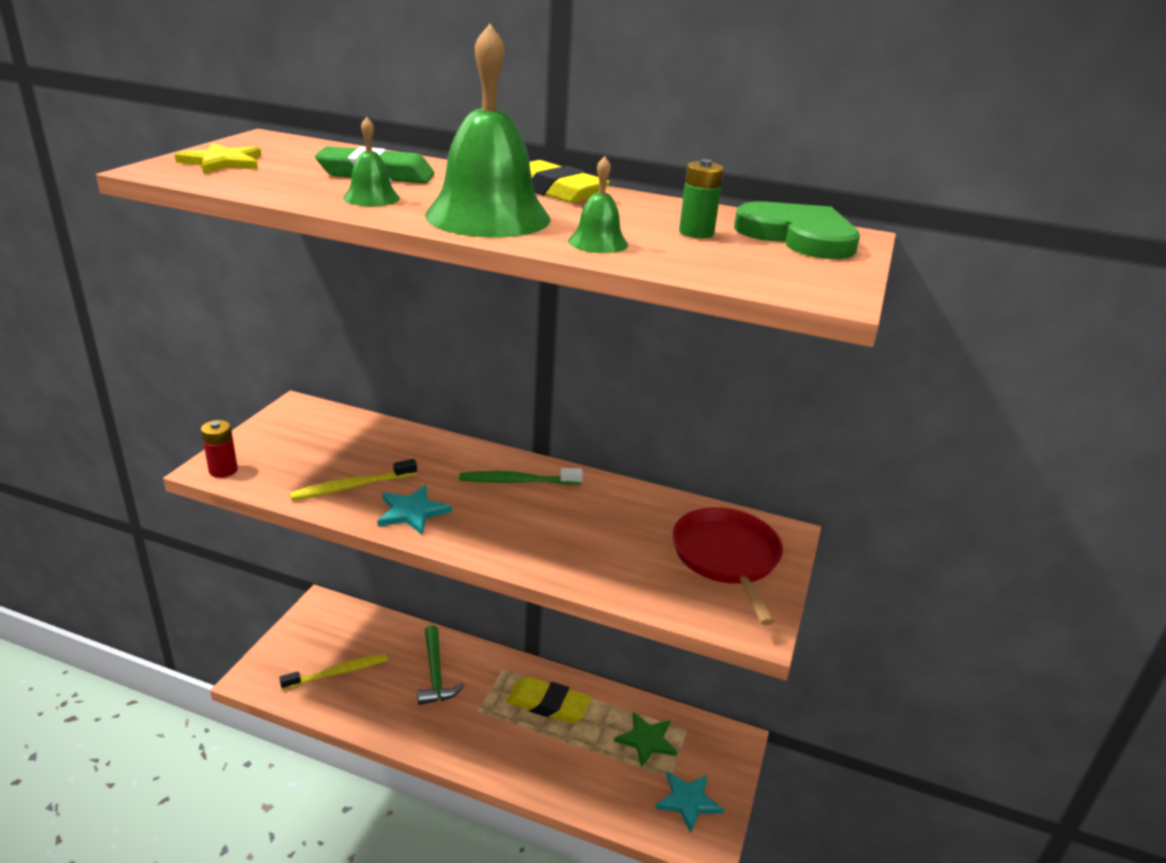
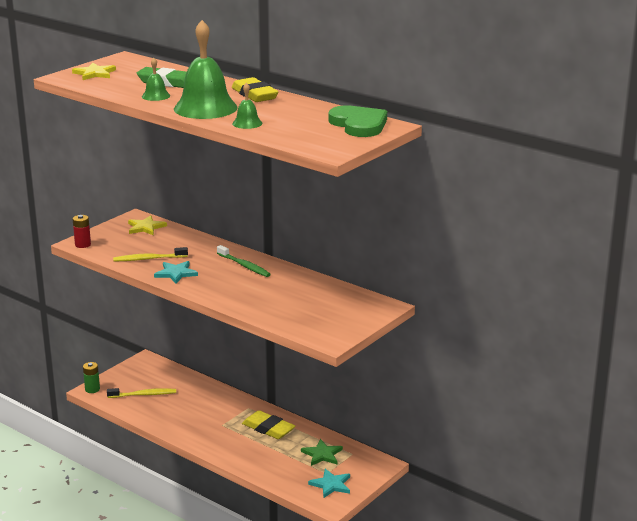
camera: 20 degrees right, 5 degrees down
green hammer [417,625,464,705] -> none
green toothbrush [459,468,583,485] -> green toothbrush turned 150 degrees counterclockwise [217,245,271,277]
red pan [672,507,783,625] -> none
green battery [679,159,724,238] -> green battery moved to [83,362,100,393]
none -> yellow star [128,215,167,236]

